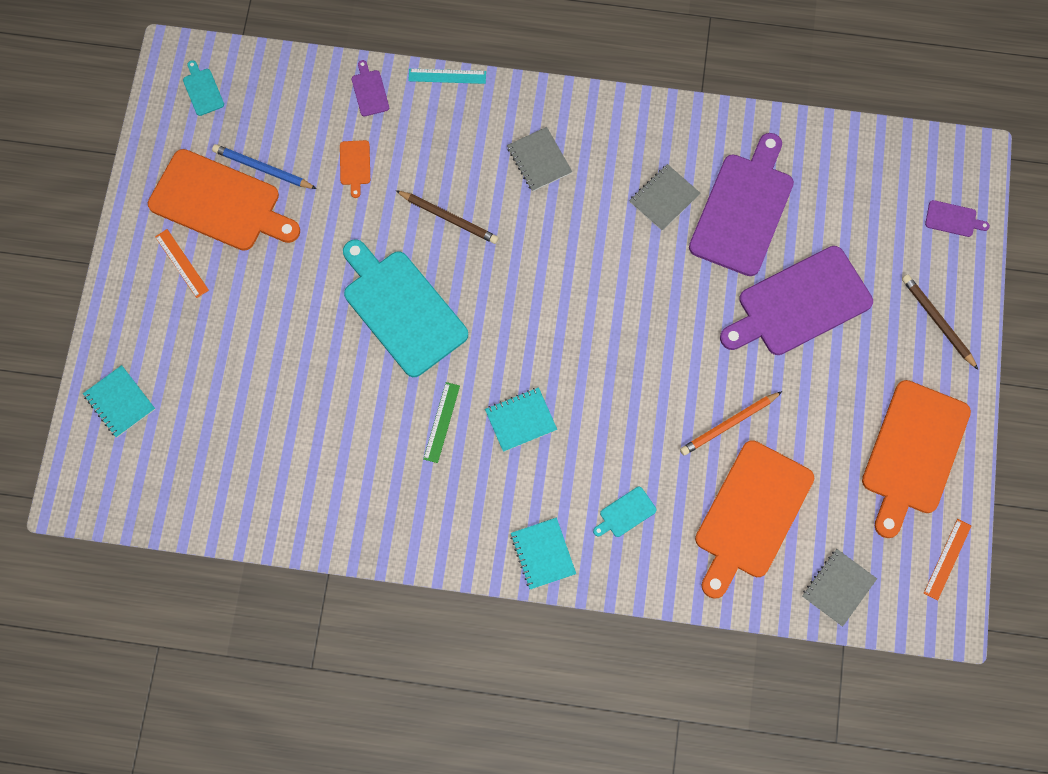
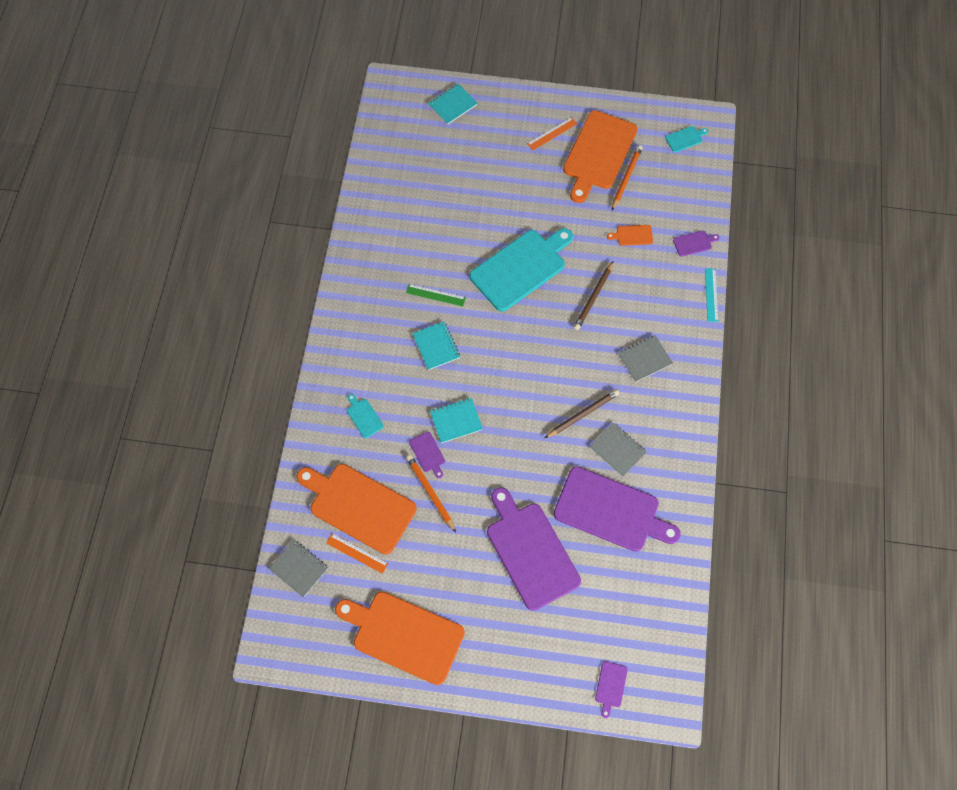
camera: 90 degrees right, 5 degrees down
blue pencil [212,144,317,189] -> orange pencil [612,145,642,210]
turquoise notebook [510,518,576,590] -> turquoise notebook moved to [430,398,483,443]
brown pencil [902,275,978,370] -> brown pencil moved to [545,389,620,438]
orange ruler [924,519,971,600] -> orange ruler moved to [326,533,388,574]
none -> purple cutting board [409,432,445,479]

